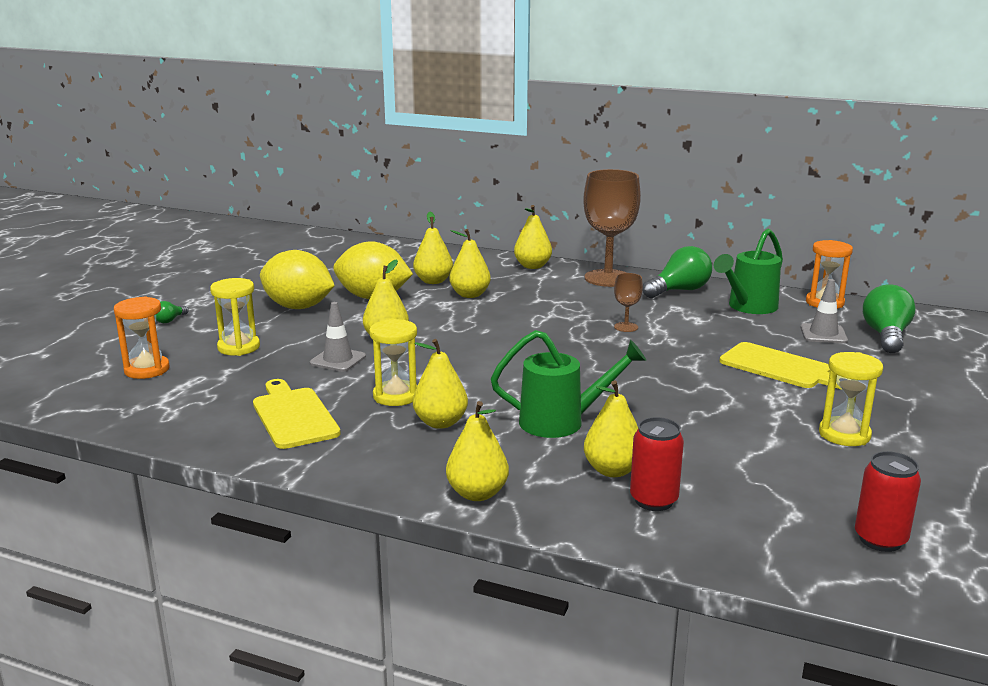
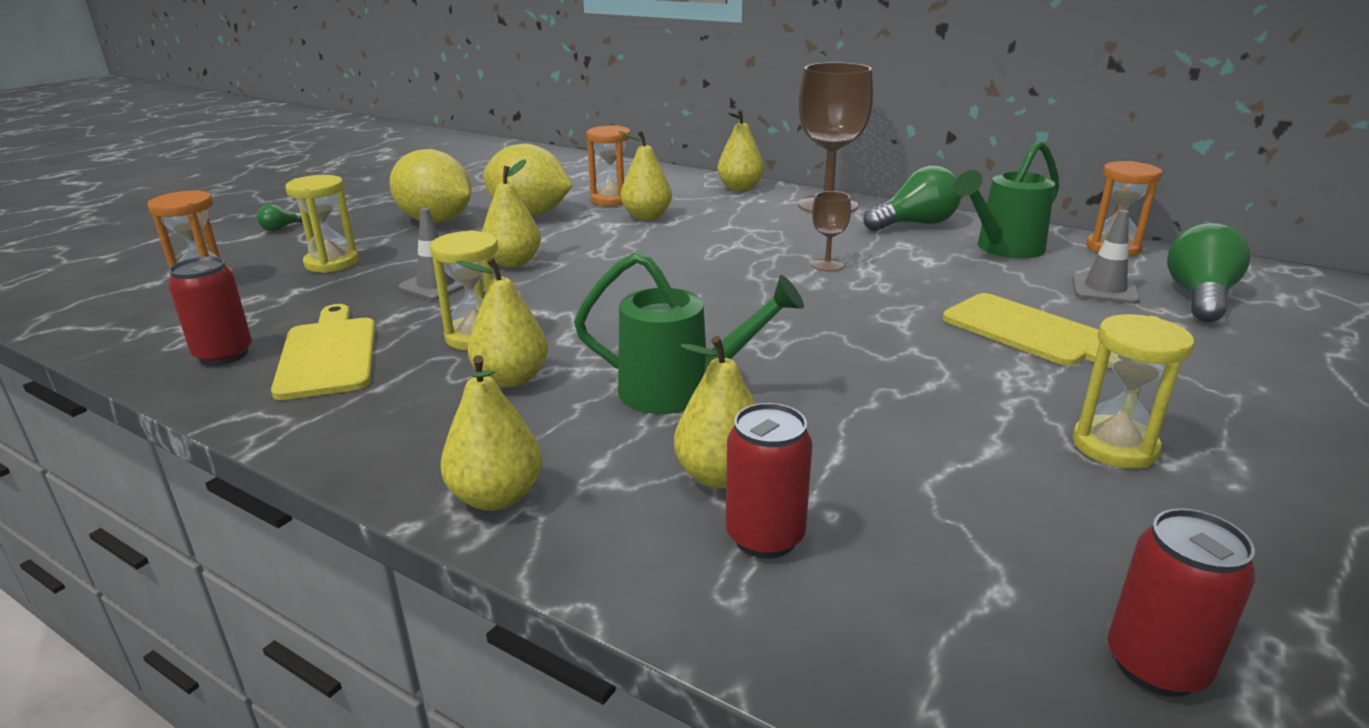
camera: 10 degrees right, 5 degrees up
yellow pear [413,212,453,284] -> orange hourglass [586,126,631,206]
none -> red can [168,256,252,366]

